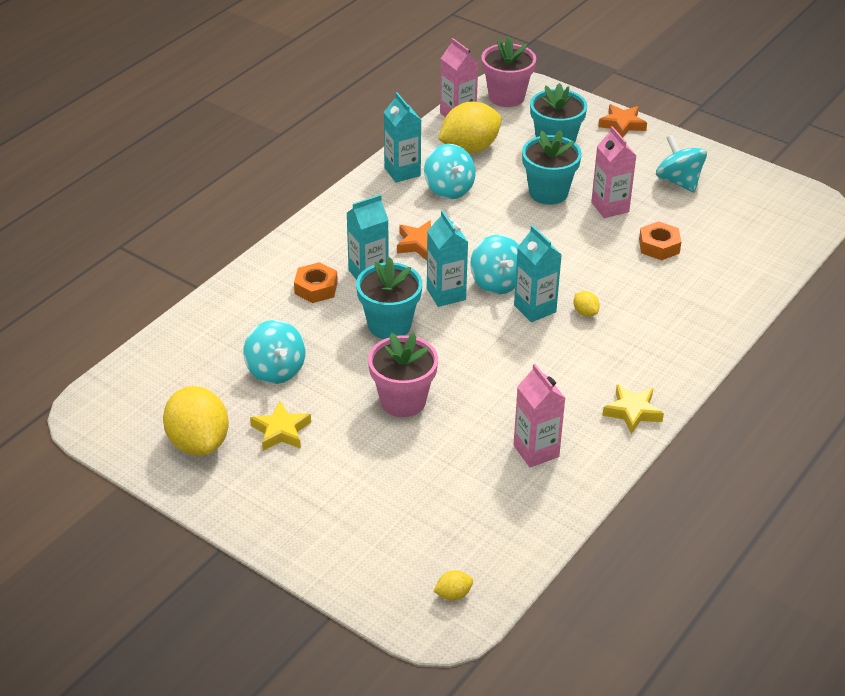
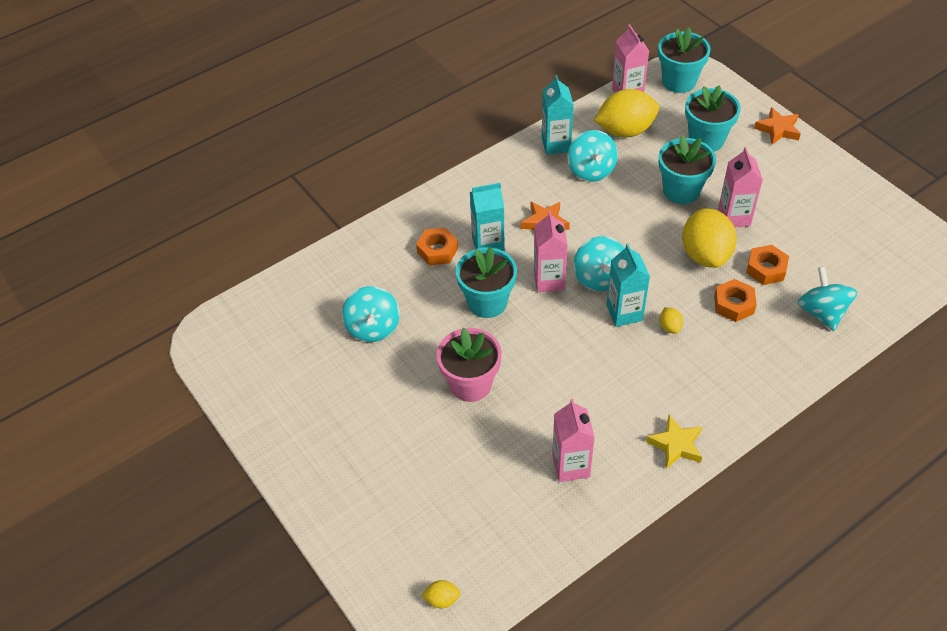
camera: 20 degrees right, 10 degrees up
yellow lemon [163,386,229,456] -> yellow lemon moved to [682,209,737,268]
yellow star [250,401,311,451] -> none
turquoise carton [427,210,468,307] -> pink carton [534,211,568,292]
pink flower pot [481,36,536,107] -> turquoise flower pot [658,27,711,93]
turquoise spinning top [656,135,707,193] -> turquoise spinning top moved to [798,266,857,331]
none -> orange nut [714,279,757,322]

